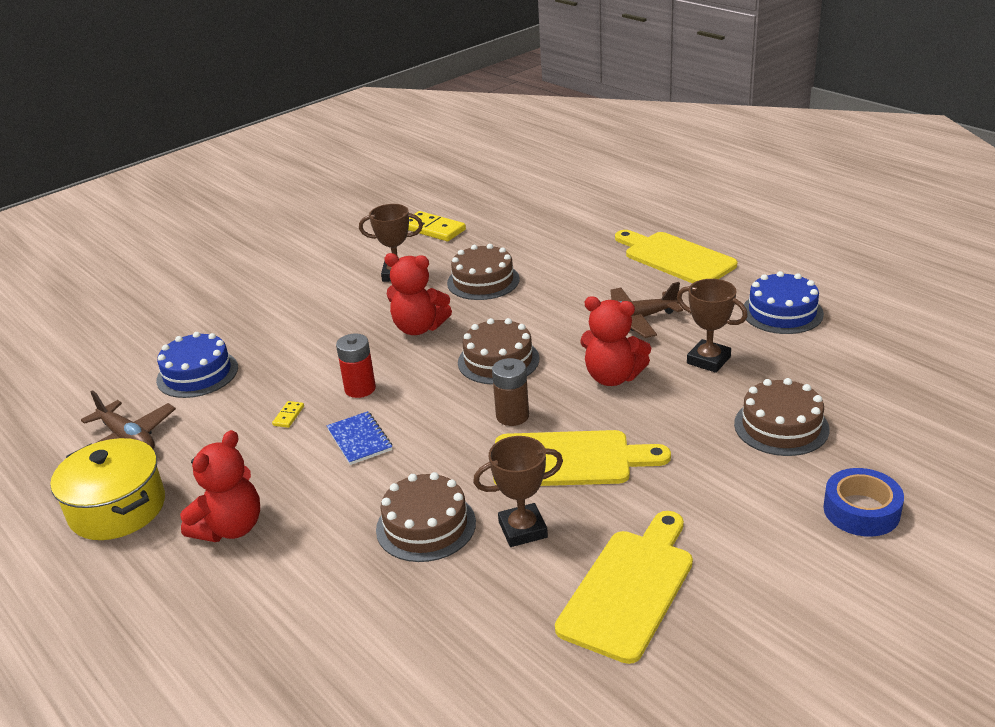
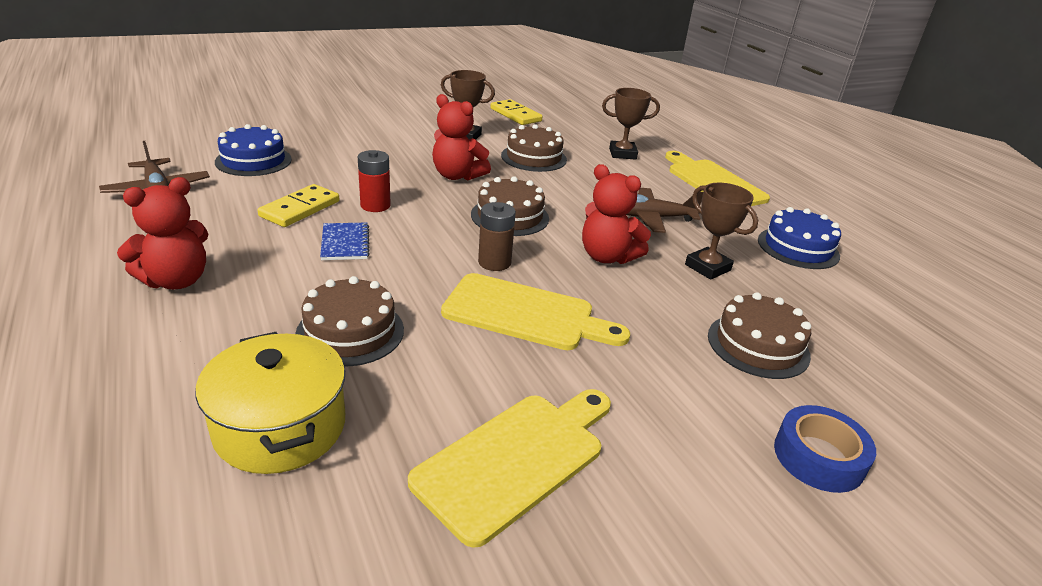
camera: 10 degrees right, 0 degrees up
yellow pot [50,438,165,540] -> yellow pot moved to [196,332,345,474]
yellow domino [272,401,304,428] -> yellow domino [257,184,340,227], size x2.15
brown trophy [473,436,563,547] -> brown trophy moved to [602,88,660,160]

